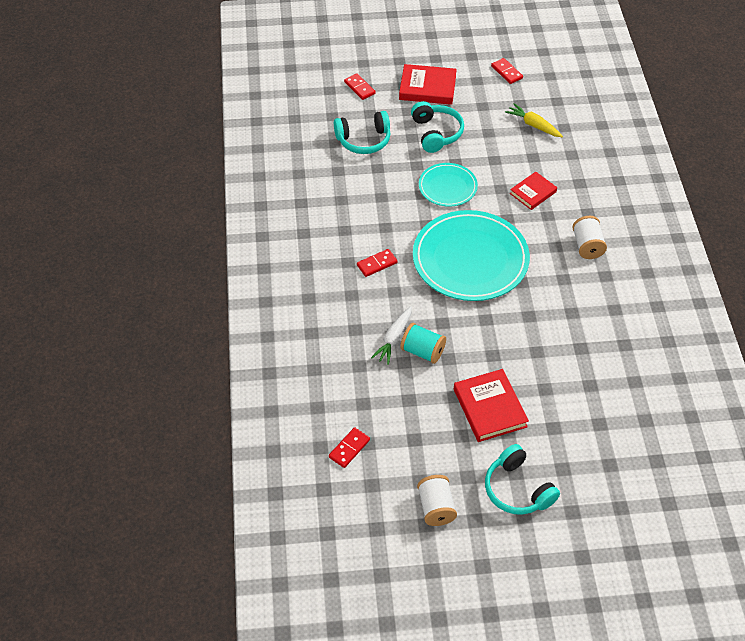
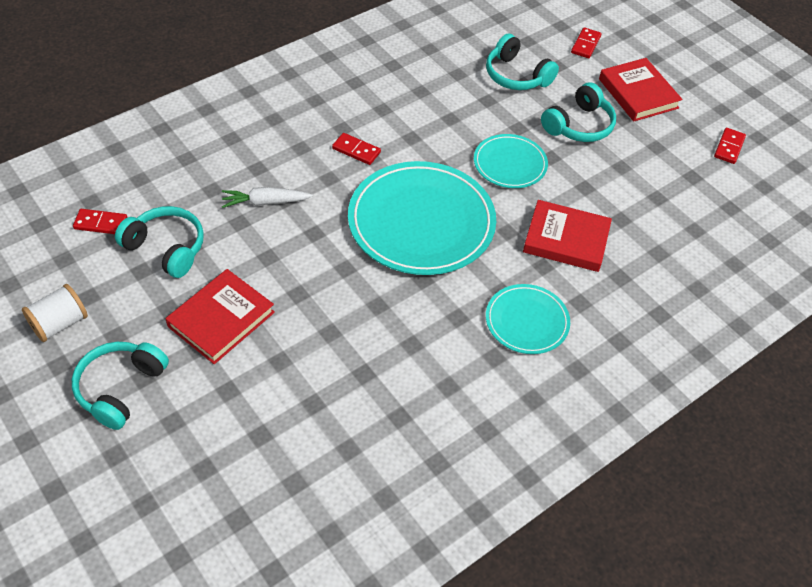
camera: 55 degrees right, 0 degrees up
turquoise spool [400,323,446,364] -> none
yellow carrot [505,103,563,137] -> none
red book [510,172,557,210] -> red book [523,200,612,272], size x1.55
white spool [572,216,607,259] -> turquoise plate [486,284,570,354]
none -> turquoise headphones [115,206,204,278]

